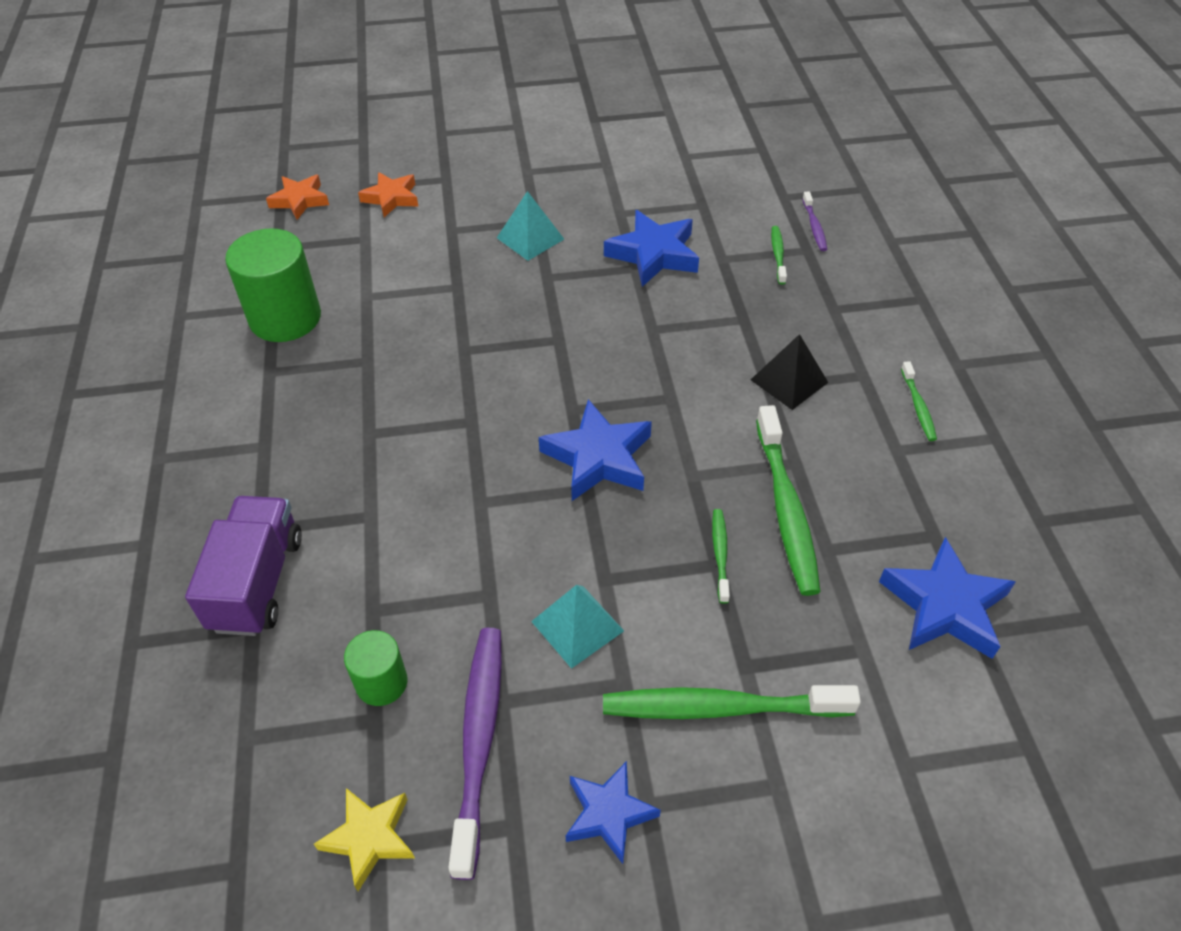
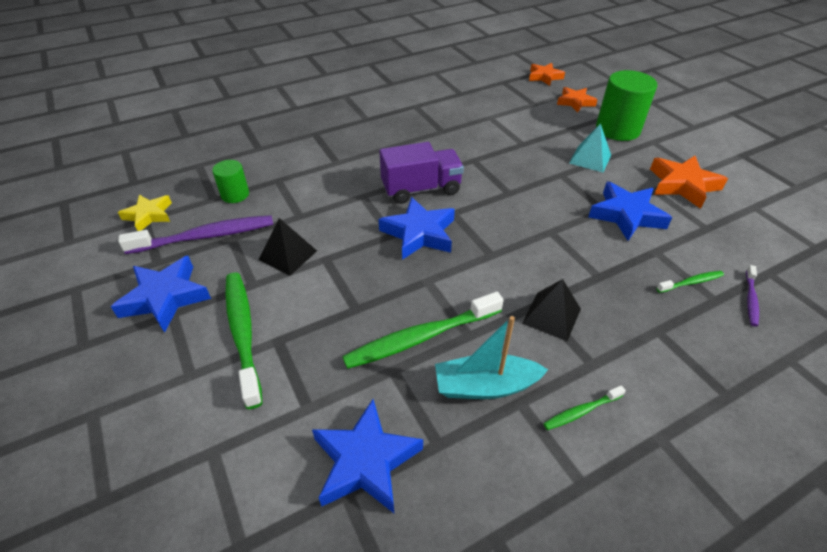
camera: 70 degrees right, 5 degrees down
purple truck [185,496,302,636] -> purple truck moved to [380,142,464,204]
green cylinder [225,228,321,342] -> green cylinder moved to [596,70,657,141]
turquoise pyramid [531,585,624,669] -> black pyramid [258,218,317,276]
blue star [566,761,661,864] -> blue star [111,256,211,333], size x1.52
green toothbrush [712,509,730,604] -> none
purple toothbrush [802,192,827,251] -> purple toothbrush turned 45 degrees counterclockwise [746,265,759,326]
none -> turquoise boat [435,316,548,399]
none -> orange star [650,156,728,209]

